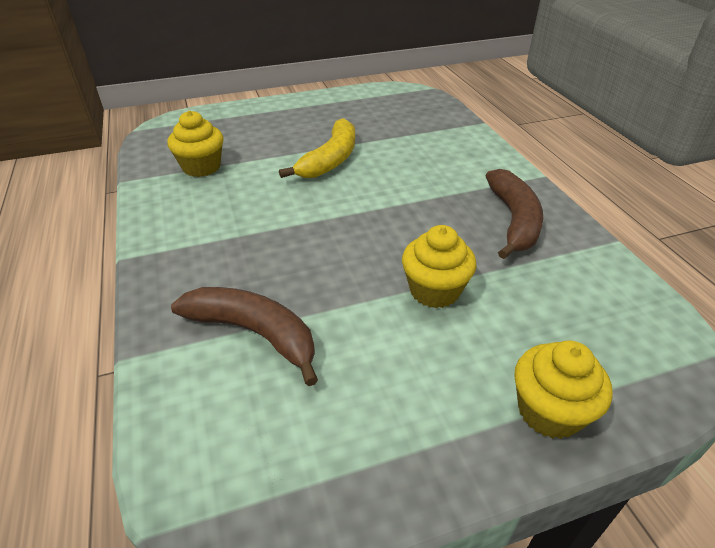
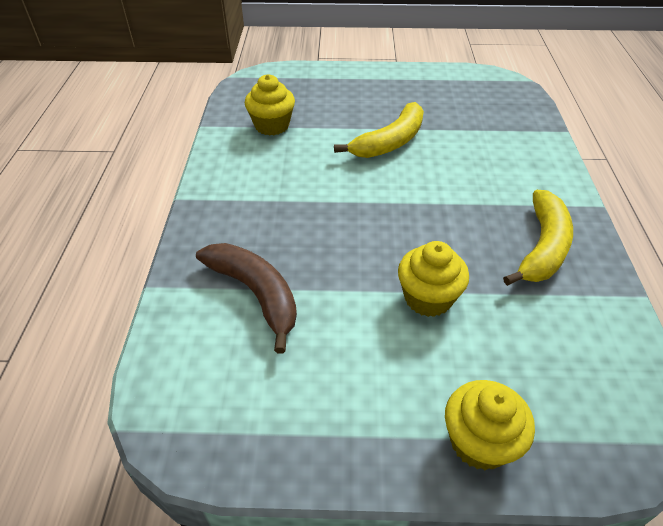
camera: 20 degrees right, 5 degrees up
brown banana [486,169,543,259] -> yellow banana [503,190,573,286]

